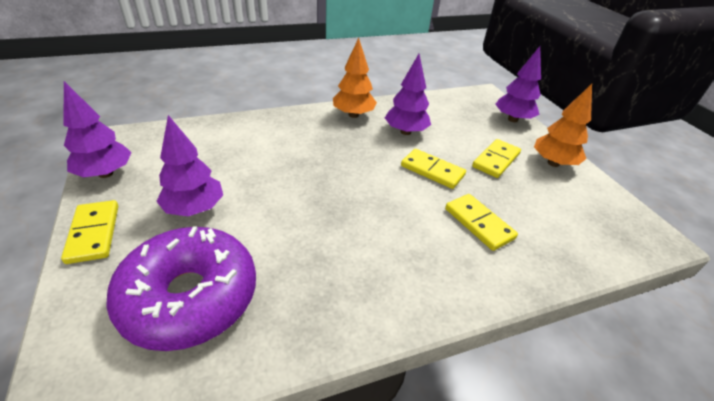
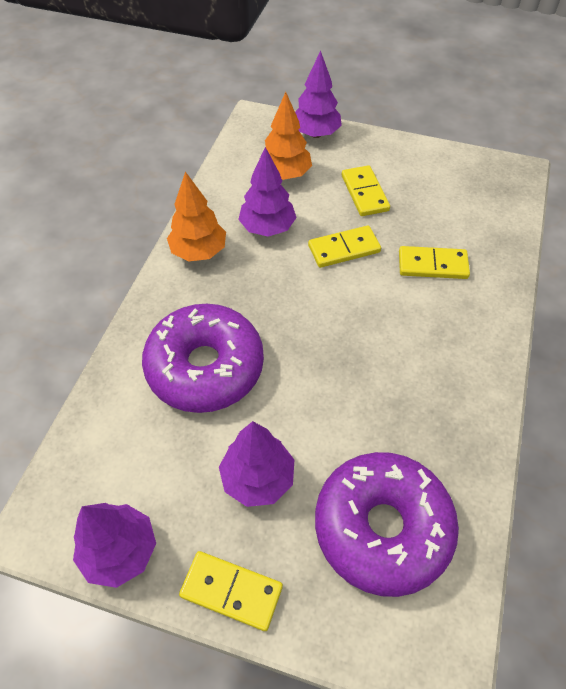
camera: 50 degrees left, 15 degrees up
orange tree [534,84,592,167] -> orange tree moved to [262,92,312,180]
none -> purple donut [142,304,264,413]

